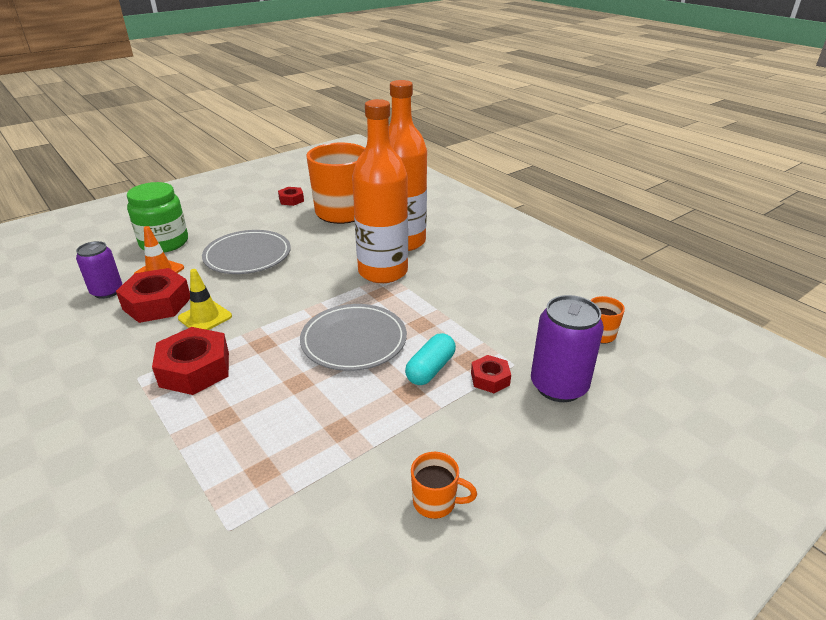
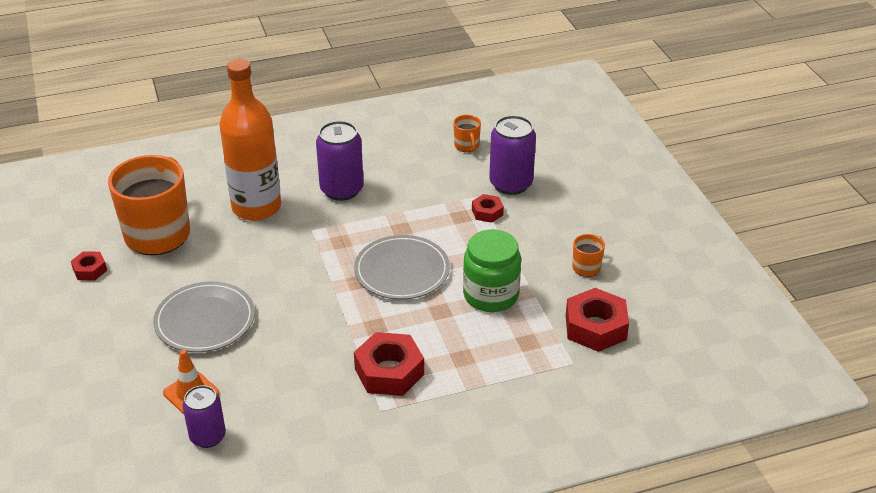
camera: 70 degrees left, 5 degrees up
red nut [116,268,190,323] -> red nut moved to [566,288,629,352]
green jar [127,182,188,253] -> green jar moved to [463,229,521,312]
yellow traffic cone [178,269,232,330] -> none
orange bottle [352,99,408,283] -> none
turquoise capsule [405,333,456,385] -> none
none -> purple can [316,121,364,201]

